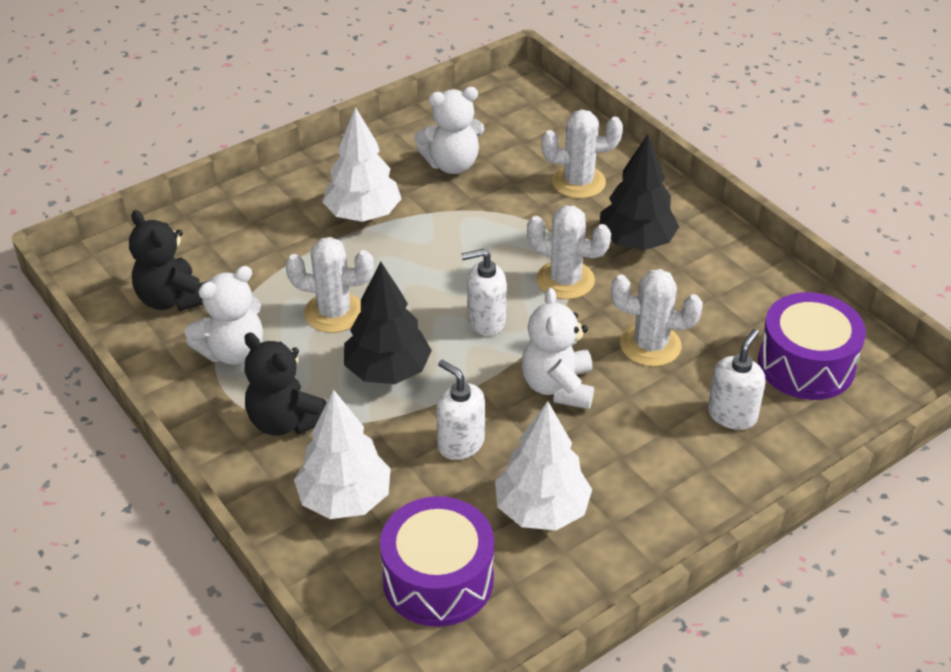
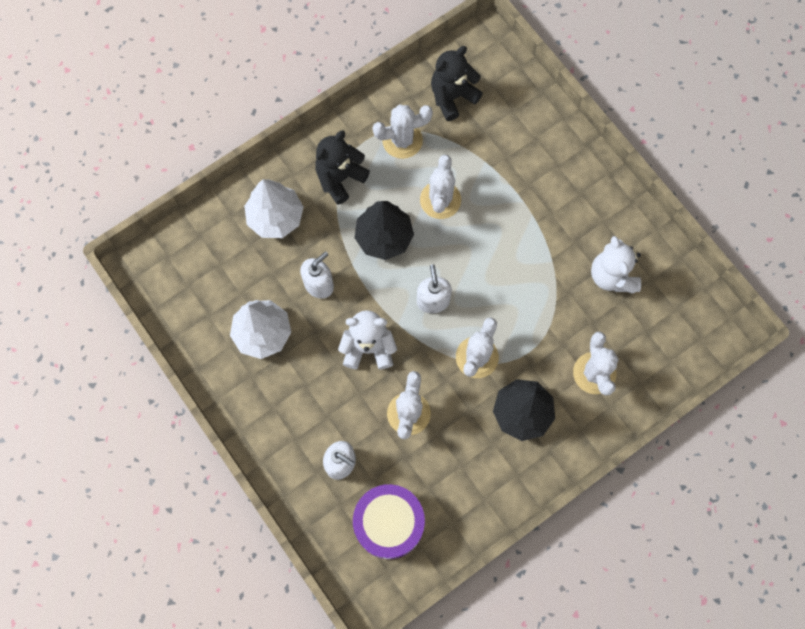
camera: 90 degrees right, 30 degrees up
white teddy bear [185,266,263,365] -> white cactus [372,105,433,159]
white tree [323,107,402,222] -> none
purple drum [380,496,494,627] -> none

